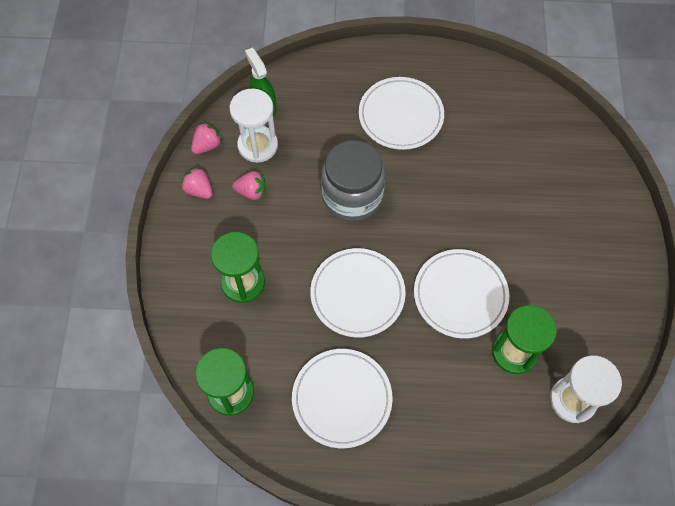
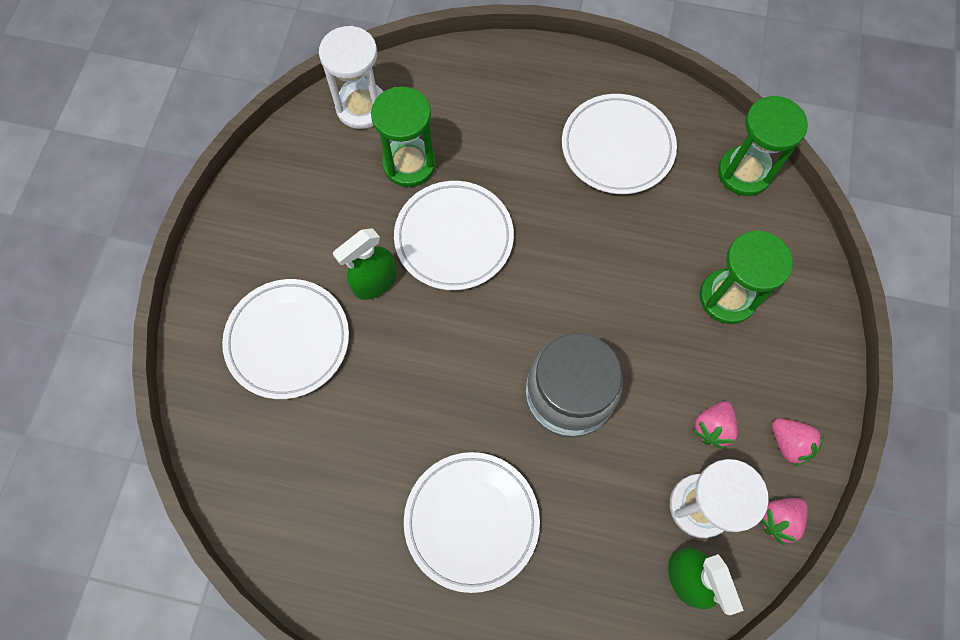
camera: 170 degrees left, 5 degrees up
pink strawberry [232,171,266,200] -> pink strawberry turned 75 degrees counterclockwise [693,401,738,449]
white plate [310,248,406,338] -> white plate moved to [222,279,349,399]
none -> green spray bottle [333,228,397,300]

